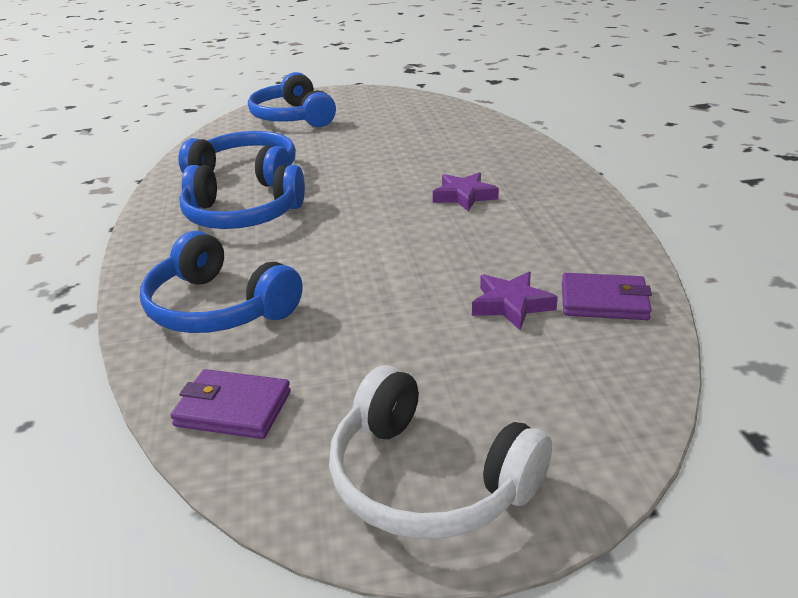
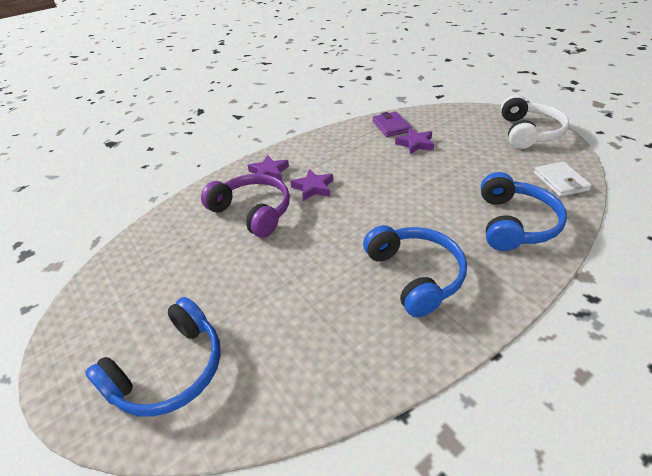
camera: 115 degrees left, 10 degrees up
purple wallet [170,369,291,439] -> white wallet [534,162,592,197]
blue headphones [178,131,296,187] -> none
none -> purple headphones [201,174,290,238]
none -> purple star [247,155,289,181]

